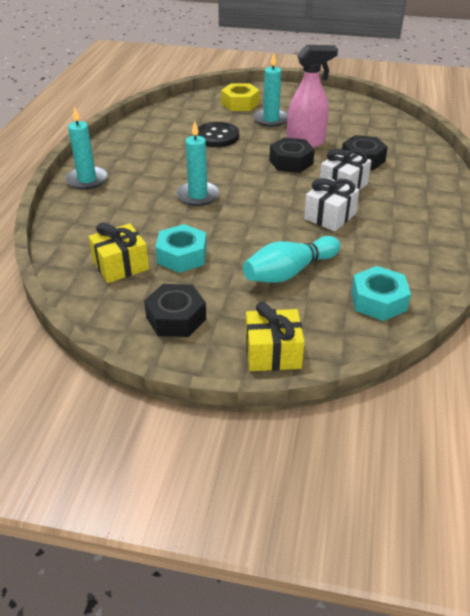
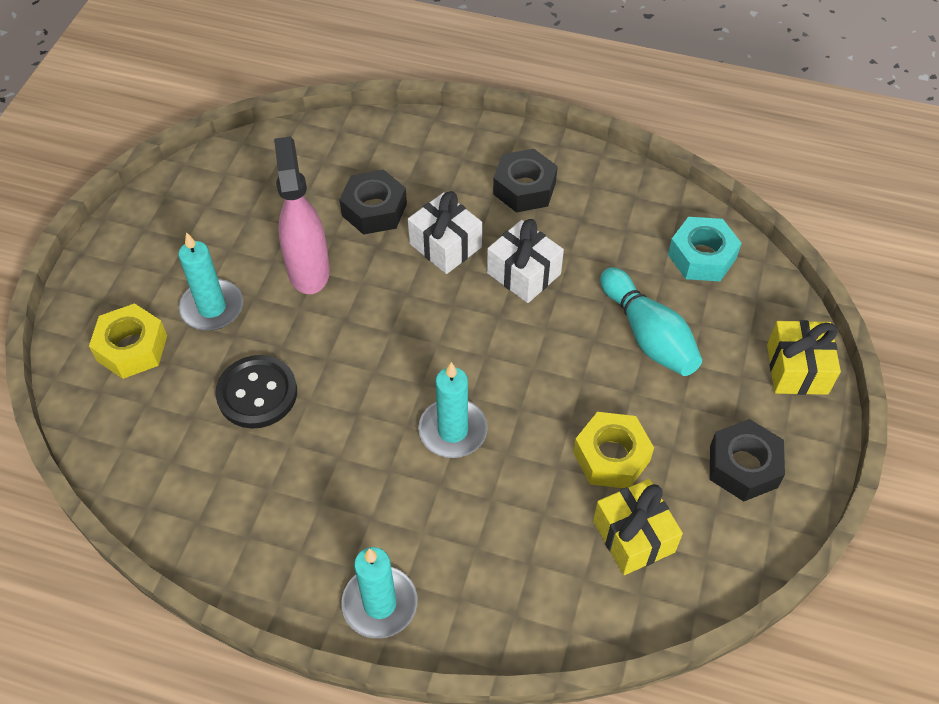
camera: 85 degrees left, 15 degrees up
turquoise nut [156,224,207,273] -> yellow nut [573,412,654,488]
black nut [269,138,315,173] -> black nut moved to [493,149,558,213]

